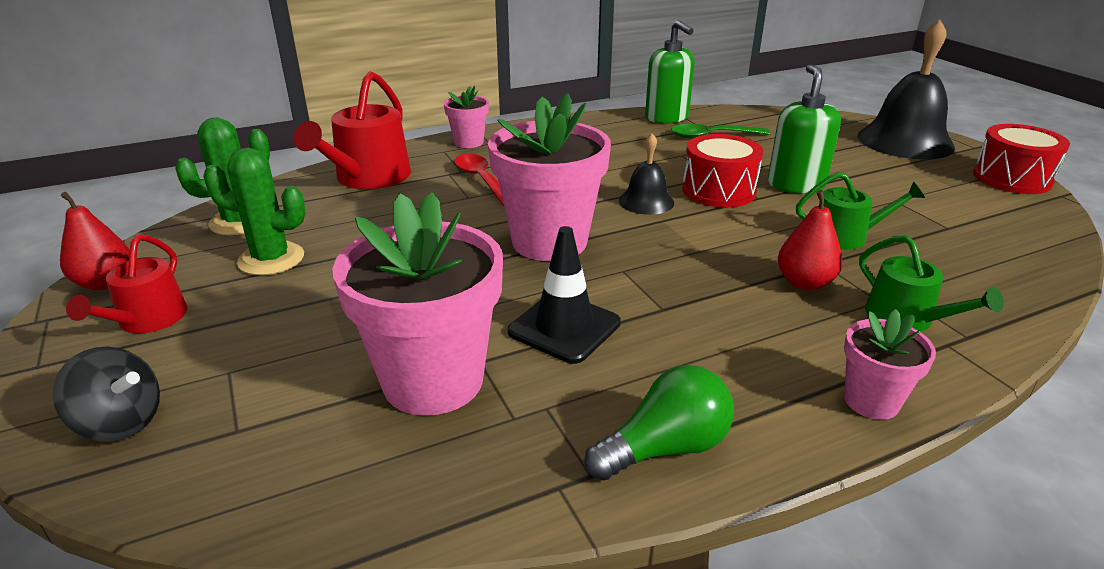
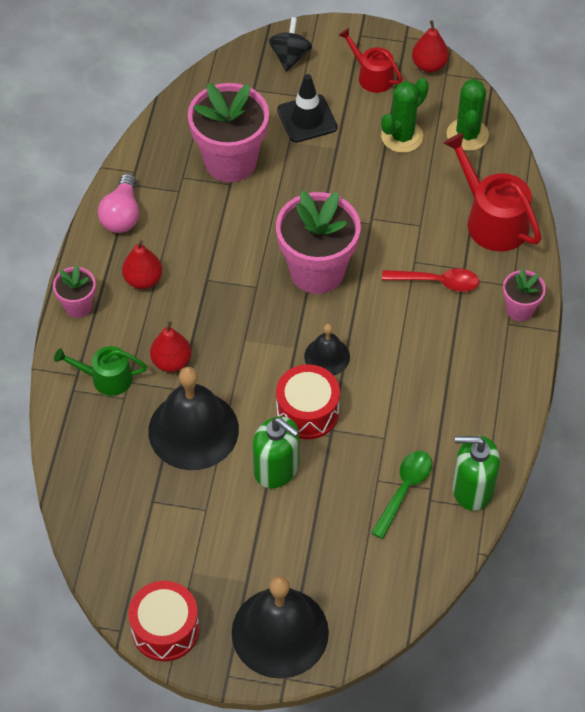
camera: 125 degrees right, 25 degrees up
black spinning top [53,347,160,441] -> black spinning top turned 135 degrees clockwise [269,17,312,72]
black traffic cone [508,226,621,364] -> black traffic cone moved to [277,74,337,143]
green light bulb [584,365,734,481] -> pink light bulb [98,174,139,233]
green watering can [796,172,925,250] -> black bell [148,367,239,470]
none -> red pear [122,240,162,289]

